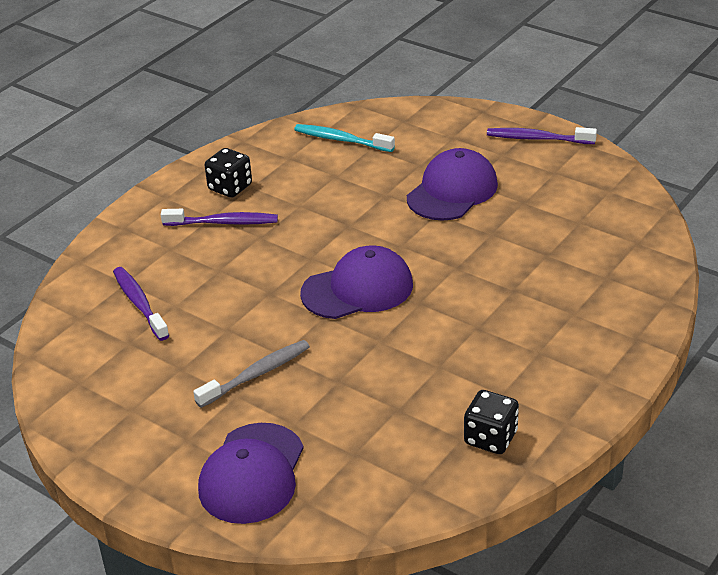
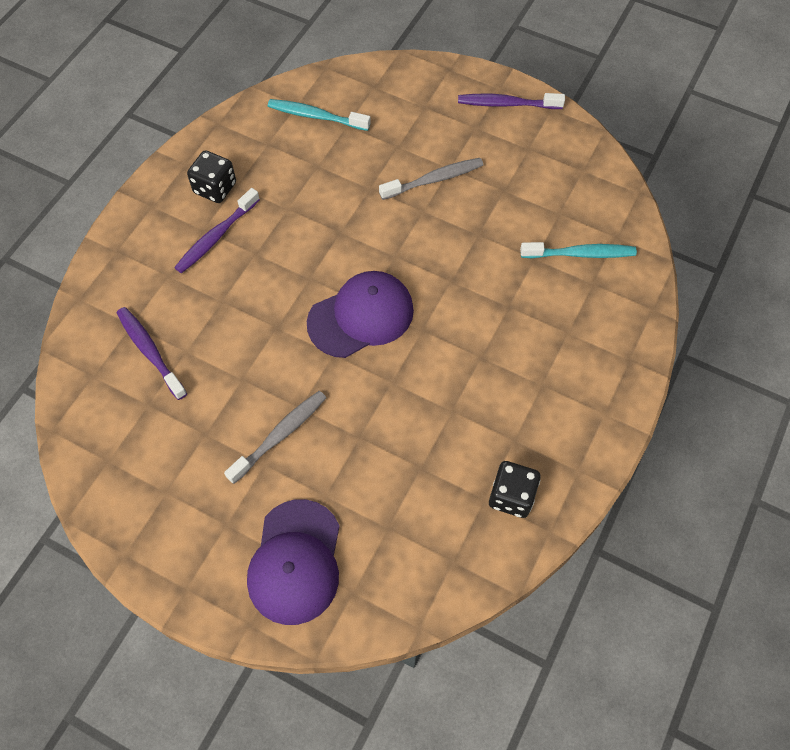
camera: 10 degrees left, 25 degrees up
purple toothbrush [161,209,278,226] -> purple toothbrush turned 135 degrees clockwise [174,188,260,273]
purple cap [407,148,498,221] -> grey toothbrush [379,158,484,200]
none -> turquoise toothbrush [520,242,637,258]

